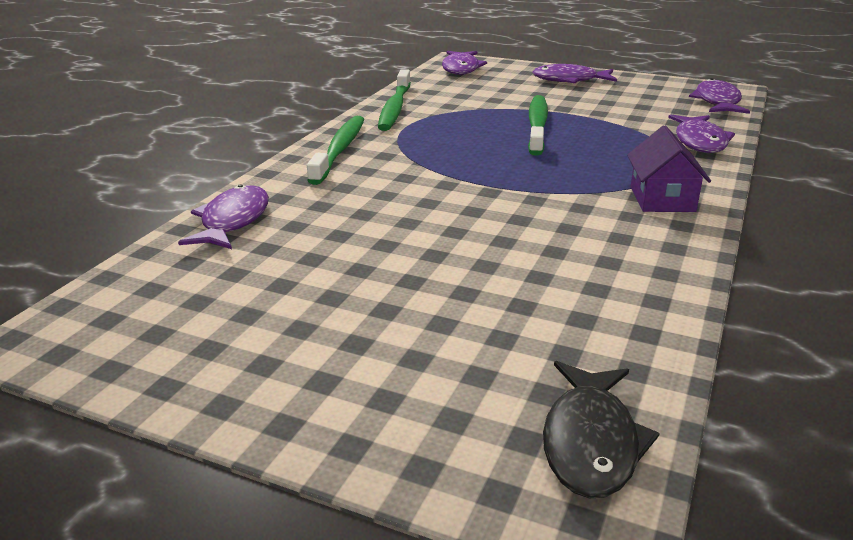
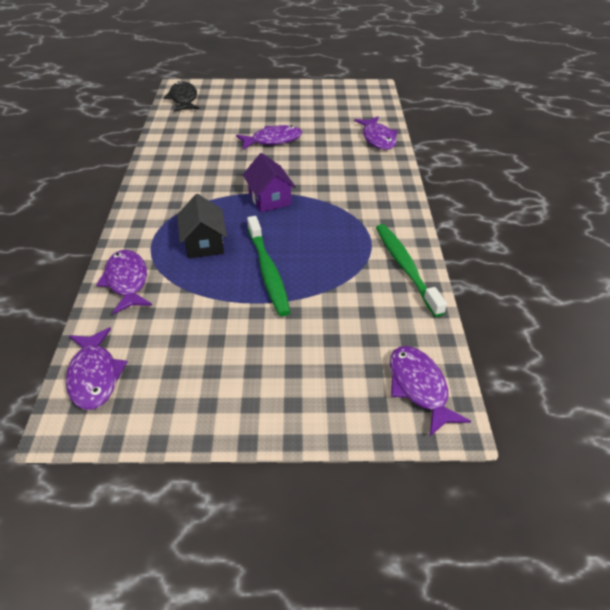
camera: 155 degrees right, 15 degrees up
green toothbrush [307,116,364,185] -> none
purple fish [532,64,617,83] -> purple fish moved to [236,125,302,149]
purple house [627,125,711,212] -> purple house moved to [243,153,296,212]
none -> black house [177,194,227,258]

